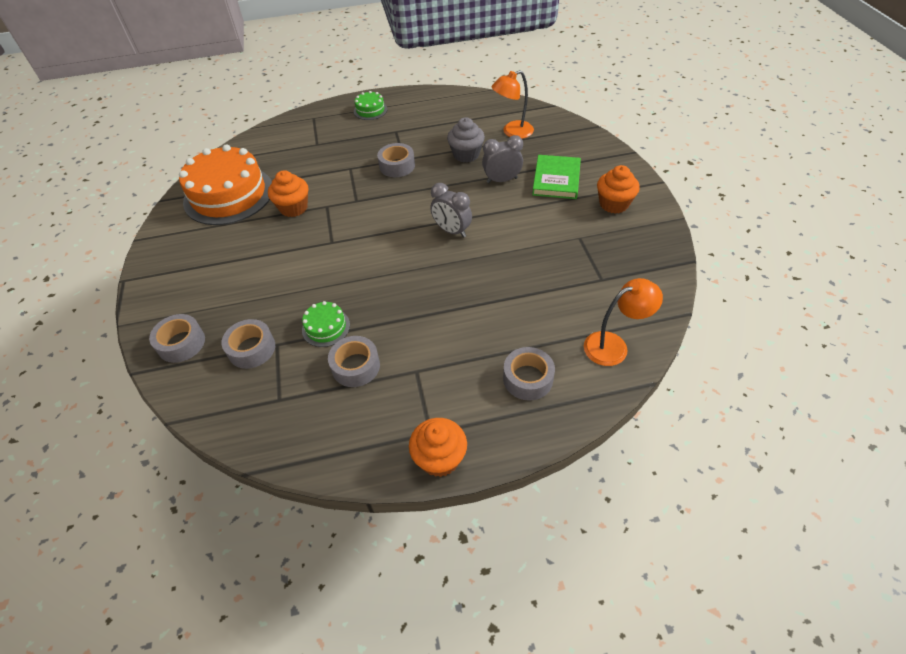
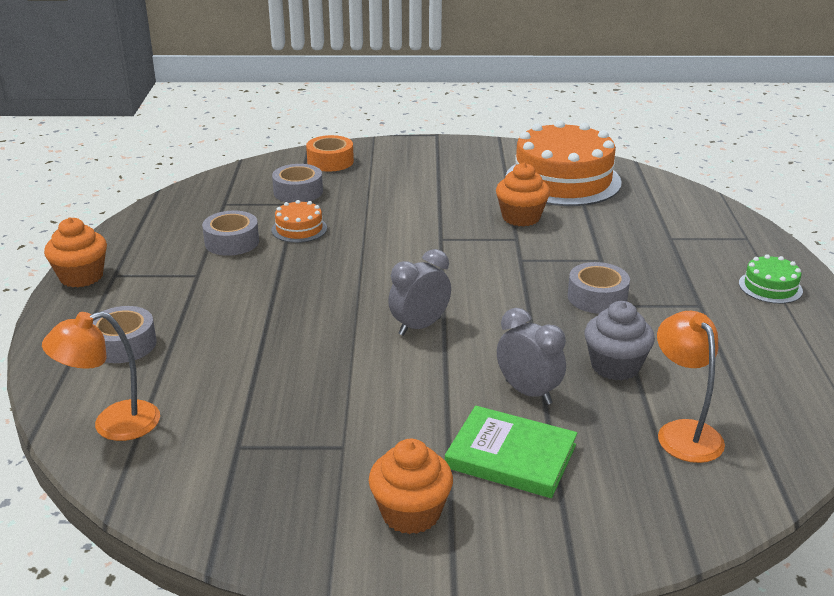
camera: 100 degrees right, 20 degrees down
grey tape [149,314,205,363] -> orange tape [306,135,354,172]
green cake [302,301,350,347] -> orange cake [272,200,327,243]
grey clock [482,135,523,183] -> grey clock turned 45 degrees counterclockwise [497,308,566,405]
orange lamp [584,278,663,366] -> orange lamp turned 75 degrees clockwise [42,311,160,441]

